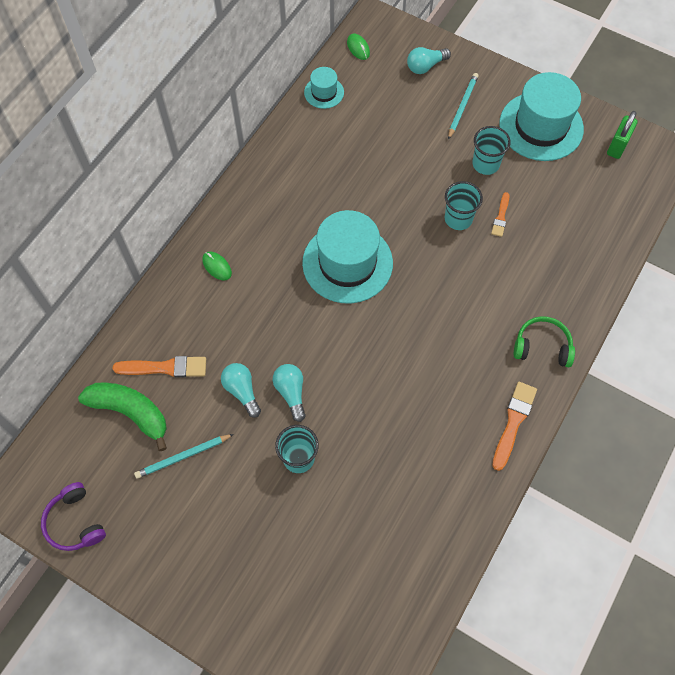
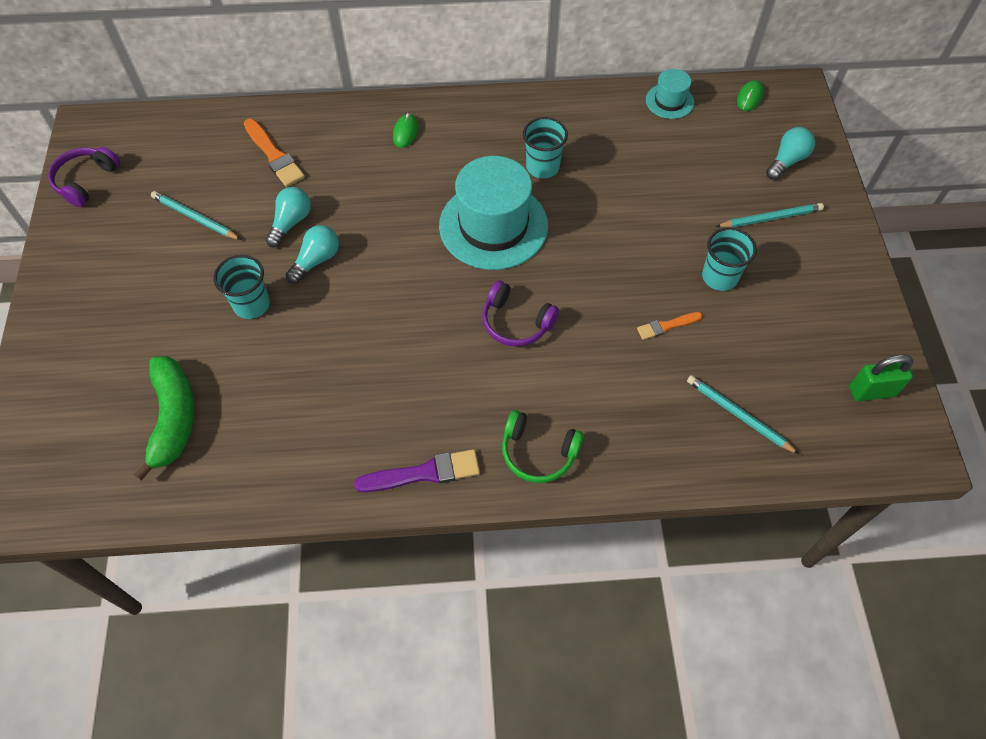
camera: 55 degrees right, 5 degrees down
green banana [78,383,167,451] -> green banana moved to [134,356,194,481]
turquoise light bulb [407,47,451,74] -> turquoise light bulb turned 105 degrees clockwise [766,127,815,180]
turquoise cup [445,181,483,230] -> turquoise cup moved to [523,117,568,178]
orange brush [492,382,537,471] -> purple brush [354,449,480,492]
turquoise hat [499,72,584,161] -> none
green headphones [514,316,575,367] -> green headphones turned 135 degrees clockwise [502,410,584,483]
none -> purple headphones [482,280,559,347]
none -> turquoise pencil [687,375,799,454]

